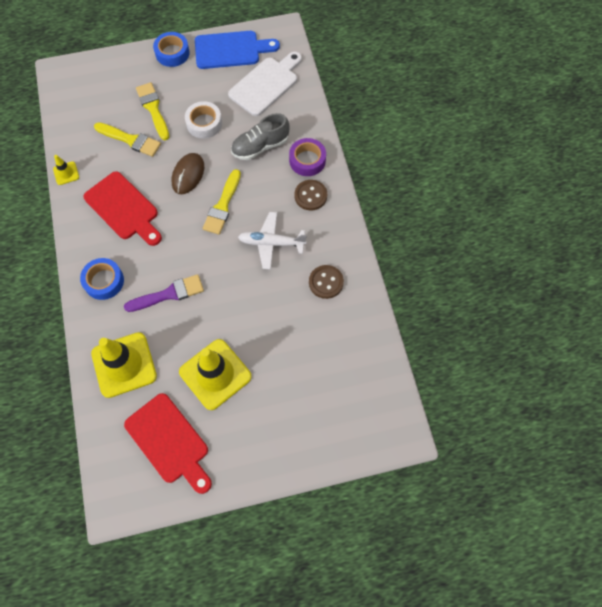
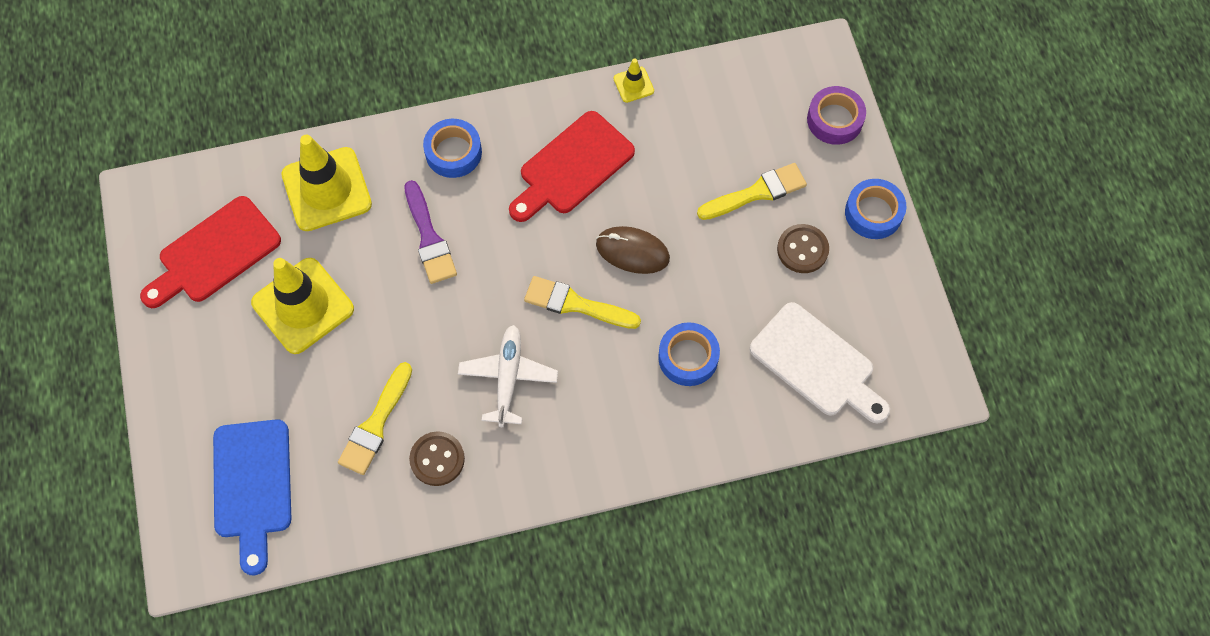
camera: 90 degrees right, 0 degrees up
yellow brush [94,122,161,157] -> yellow brush moved to [338,362,412,475]
white tape [185,101,222,139] -> none
blue cutting board [195,31,280,69] -> blue cutting board moved to [213,419,292,575]
grey shoe [231,113,290,160] -> blue tape [658,322,720,386]
purple tape [289,138,326,176] -> purple tape moved to [807,86,866,145]
brown button [294,180,327,210] -> brown button moved to [777,224,829,273]

